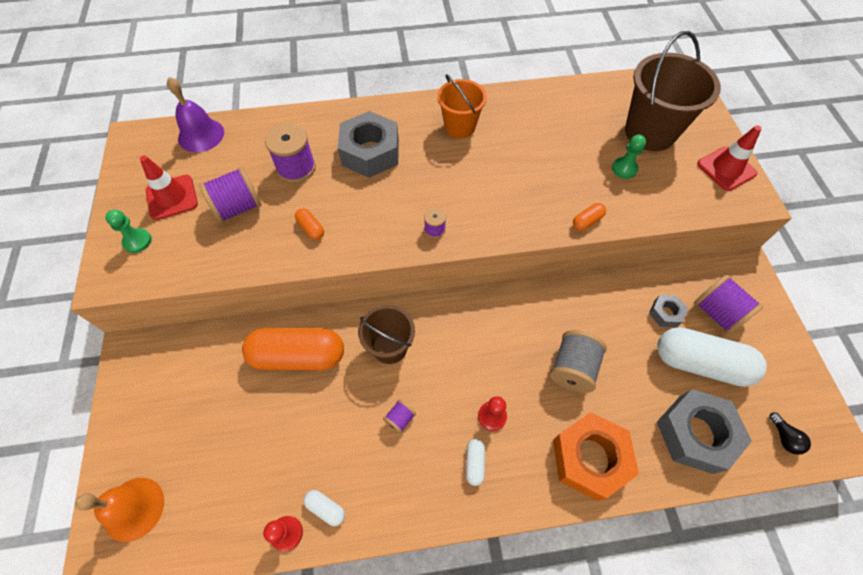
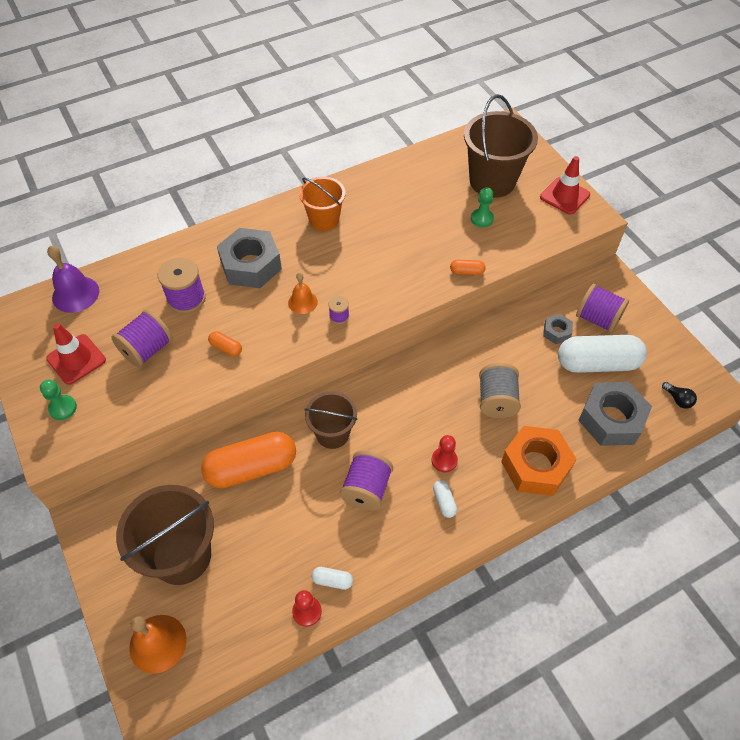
camera: 20 degrees left, 5 degrees down
purple spool [383,400,416,434] -> purple spool [340,451,393,511], size x1.96
orange capsule [573,203,606,231] -> orange capsule turned 60 degrees clockwise [450,260,486,275]
none -> brown bucket [116,485,214,585]
none -> orange bell [288,273,318,314]

